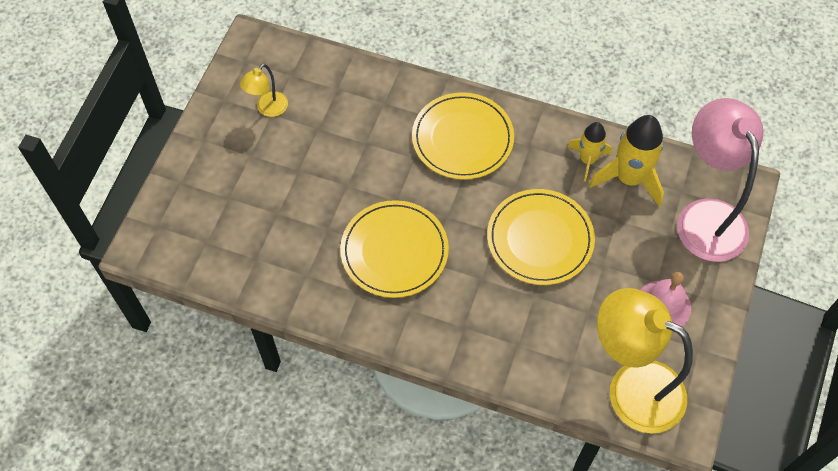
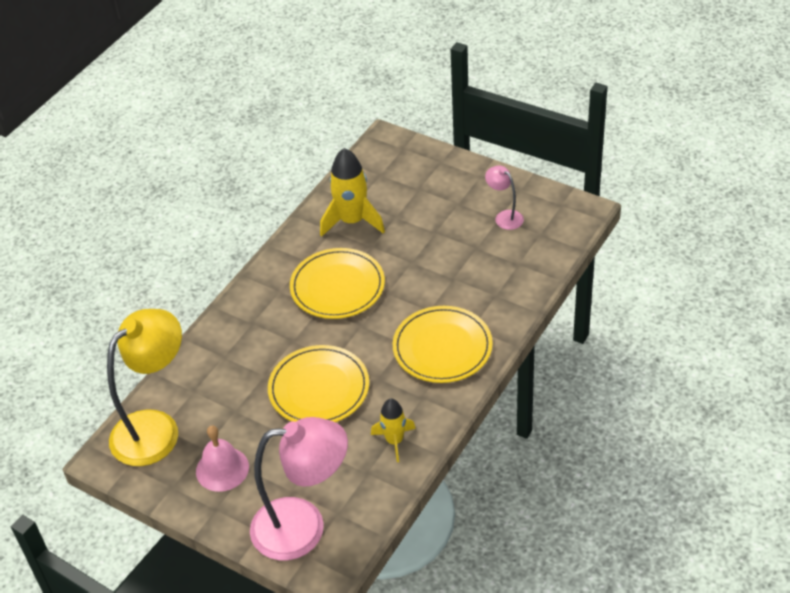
camera: 105 degrees right, 15 degrees down
yellow lamp [240,64,288,117] -> pink lamp [485,165,524,230]
yellow rocket [589,115,664,207] -> yellow rocket moved to [320,148,385,237]

